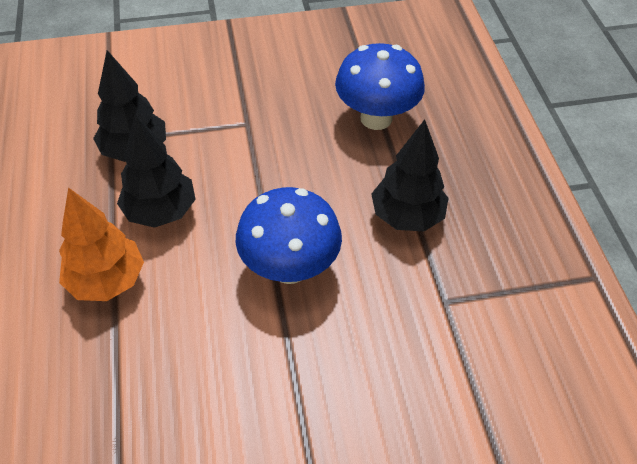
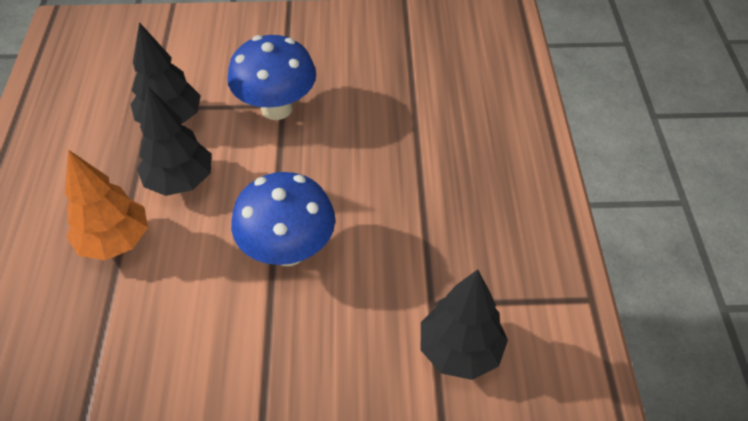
camera: 10 degrees right, 0 degrees up
blue mushroom [335,43,425,130] -> blue mushroom moved to [228,35,316,120]
black tree [371,119,449,231] -> black tree moved to [421,269,508,380]

